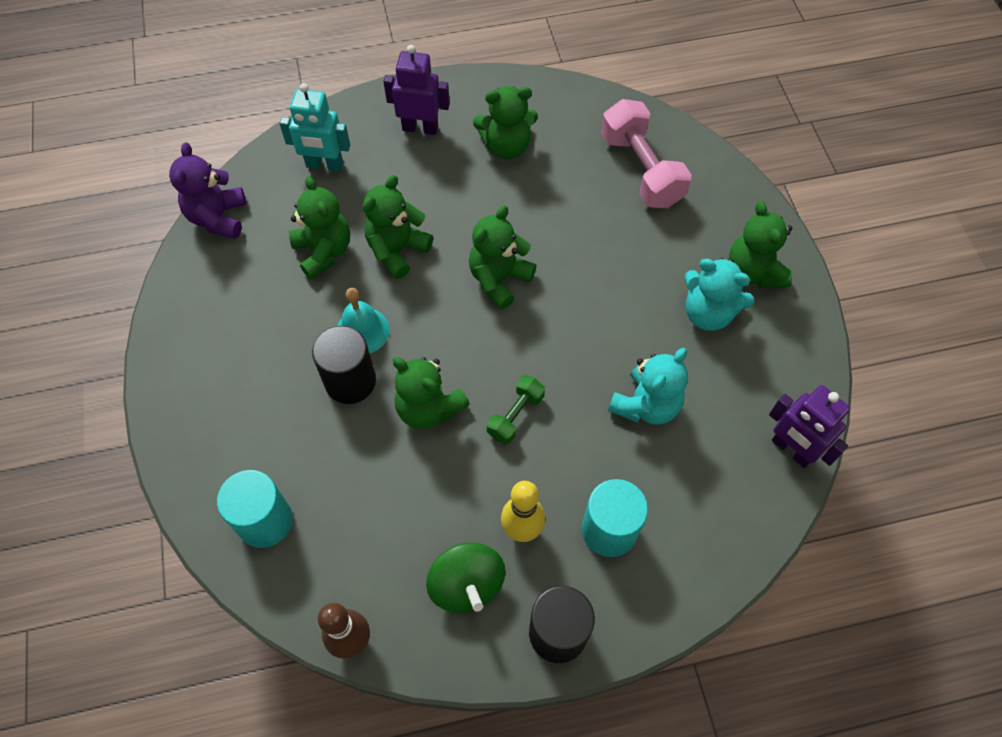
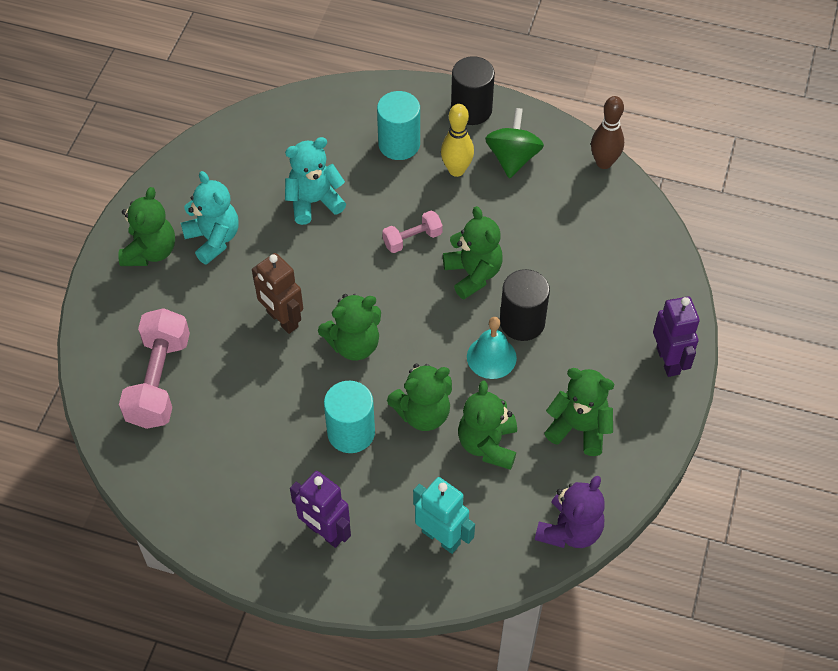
camera: 150 degrees left, 5 degrees down
turquoise cylinder [217,470,293,548] -> turquoise cylinder moved to [324,381,375,453]
green teddy bear [473,86,538,159] -> green teddy bear moved to [544,368,615,456]
green dumbbell [487,375,545,445] -> pink dumbbell [382,211,443,253]
purple robot [769,385,850,468] -> purple robot moved to [653,296,700,377]
none -> brown robot [252,253,303,334]

